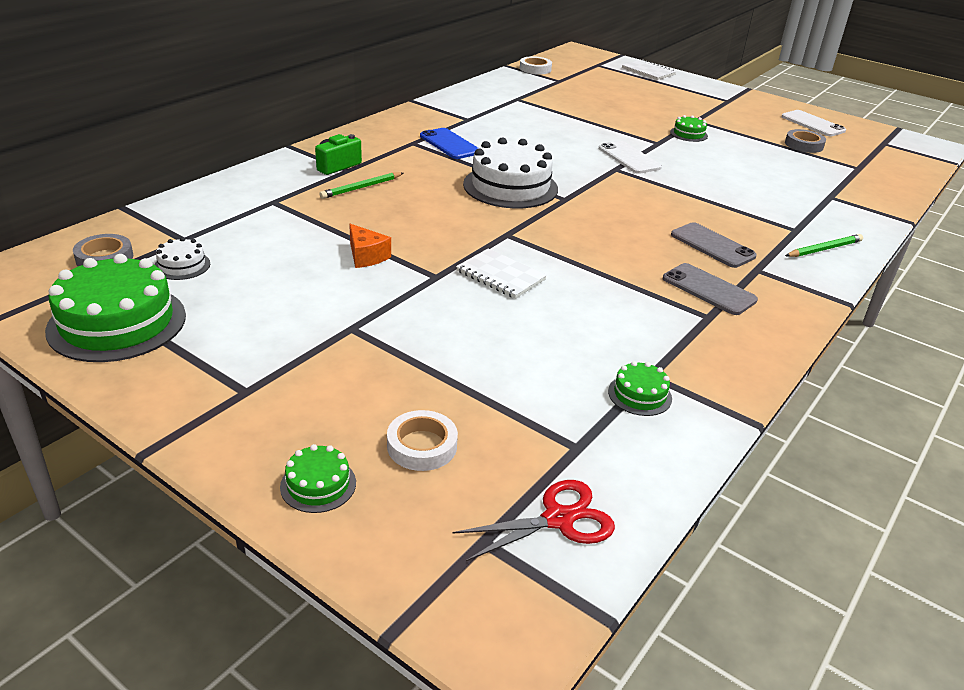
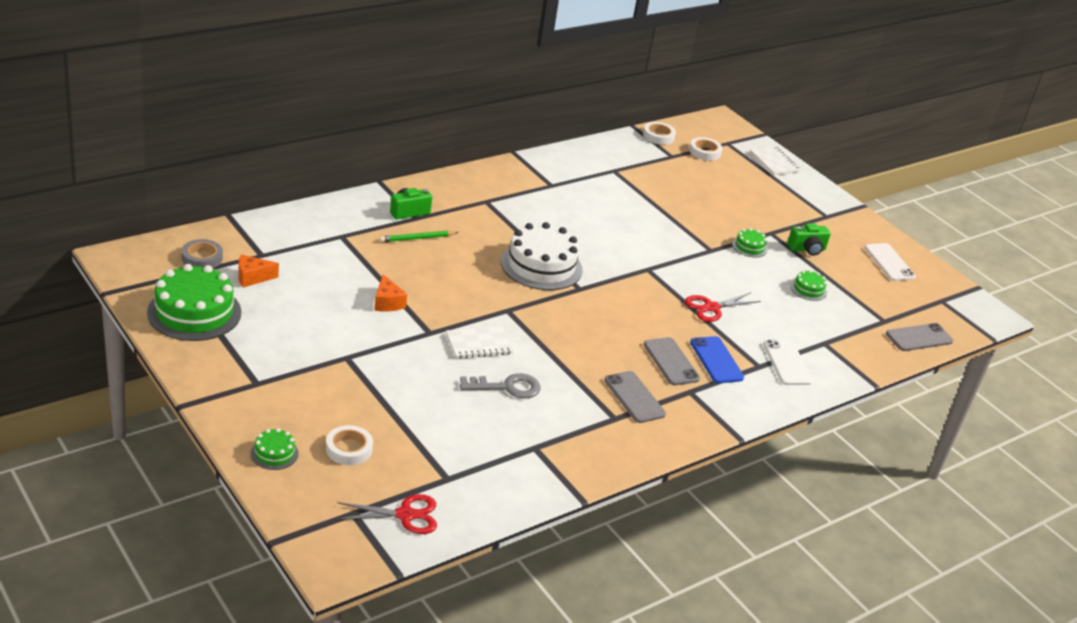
camera: 15 degrees right, 0 degrees up
white cake [154,237,210,280] -> orange cheese [238,255,279,288]
blue phone [420,128,478,159] -> blue phone moved to [690,336,744,383]
white notebook [456,248,547,299] -> white notebook turned 75 degrees counterclockwise [446,326,513,359]
white phone [599,141,662,174] -> white phone moved to [763,340,813,385]
green cake [608,361,672,416] -> green cake moved to [790,270,827,301]
grey tape [785,129,826,153] -> none
green pencil [785,234,863,257] -> none
none -> grey key [460,373,541,398]
none -> red scissors [685,292,761,322]
none -> white tape [689,137,723,161]
none -> green camera [787,223,831,256]
none -> grey phone [886,323,953,351]

